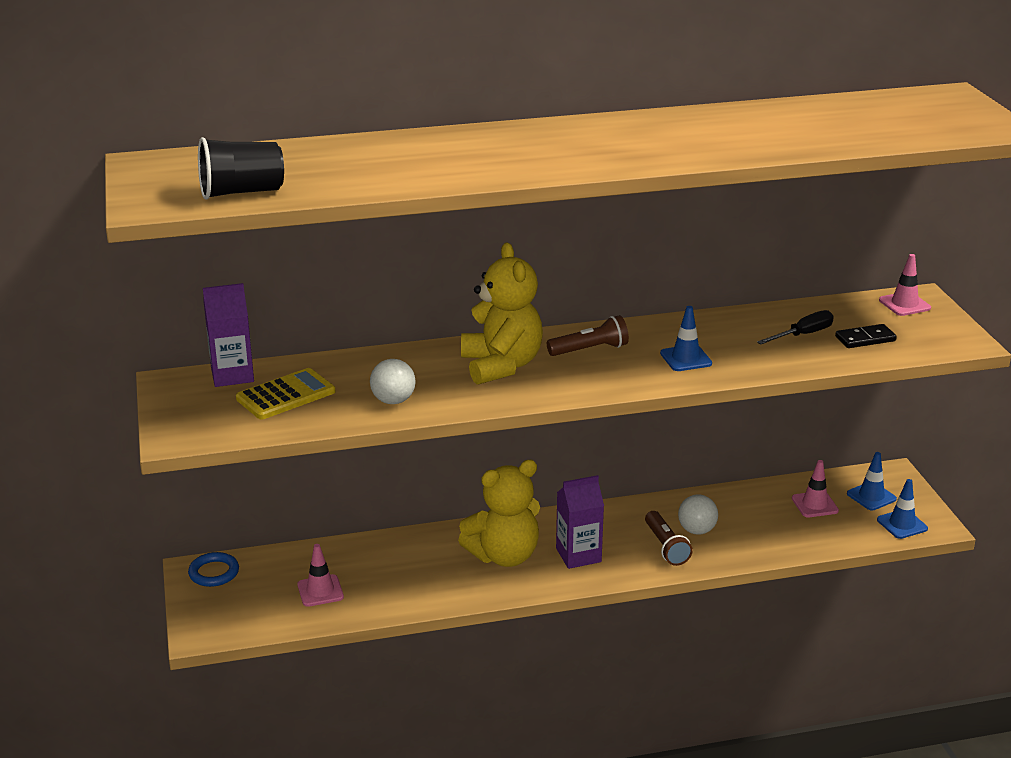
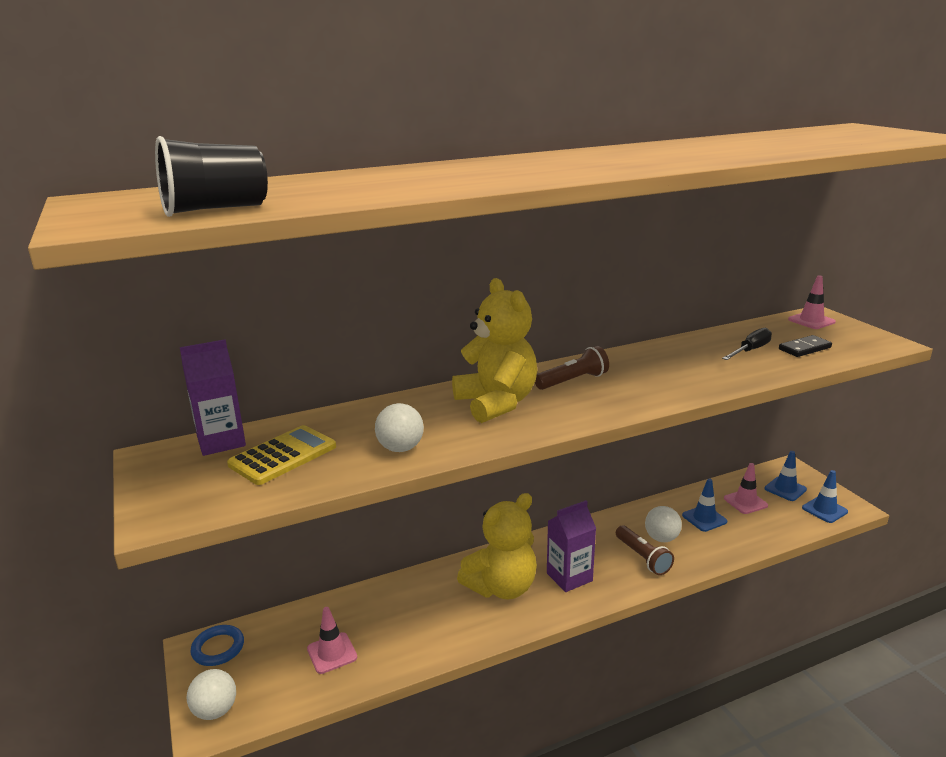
camera: 10 degrees left, 5 degrees down
blue traffic cone [660,306,712,371] -> blue traffic cone moved to [682,479,727,532]
none -> white ball [187,669,236,720]

